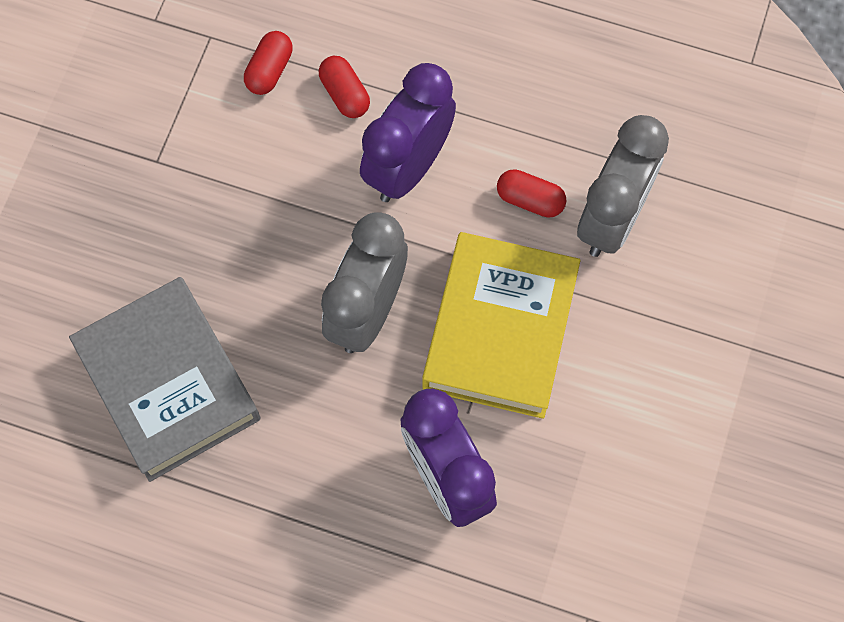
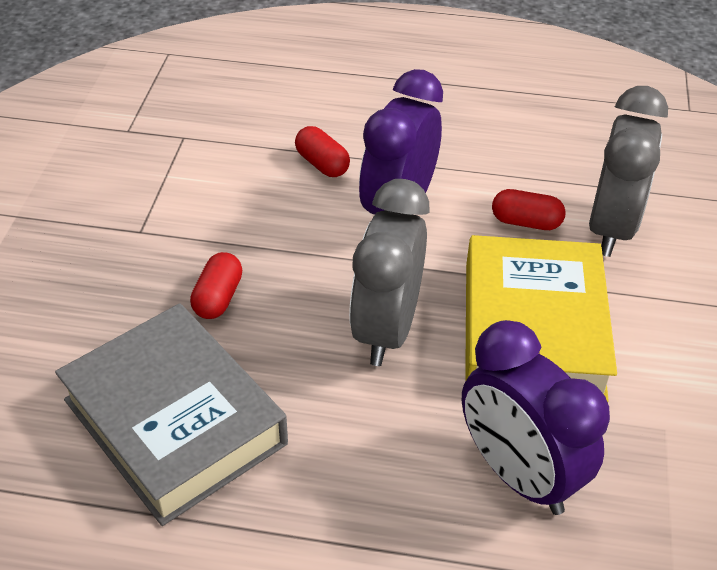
camera: 10 degrees left, 25 degrees down
red capsule [244,31,293,95] -> red capsule moved to [190,252,242,319]

